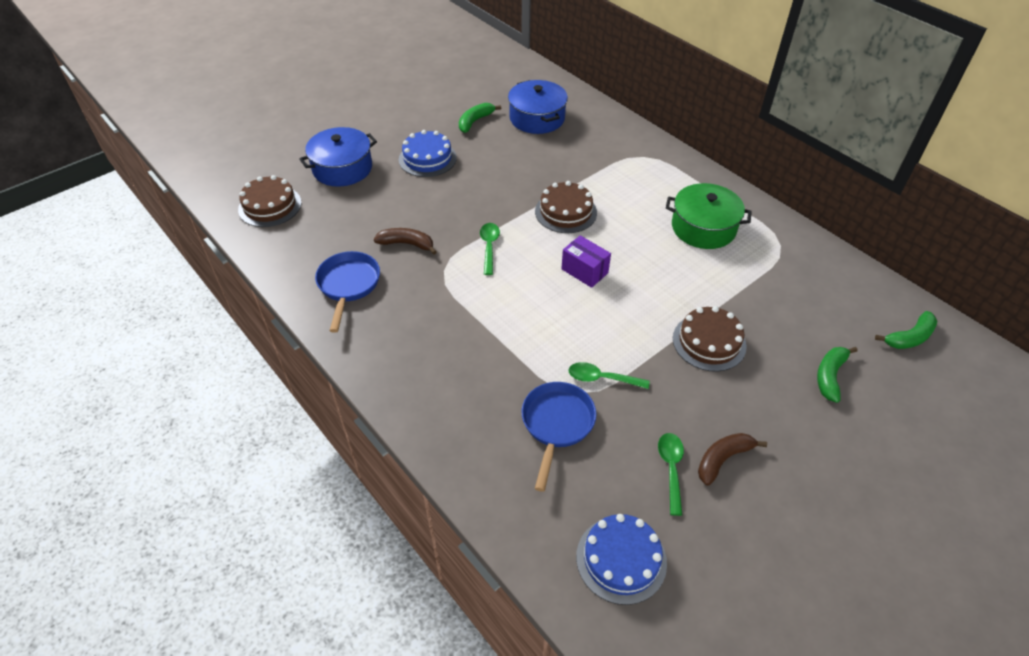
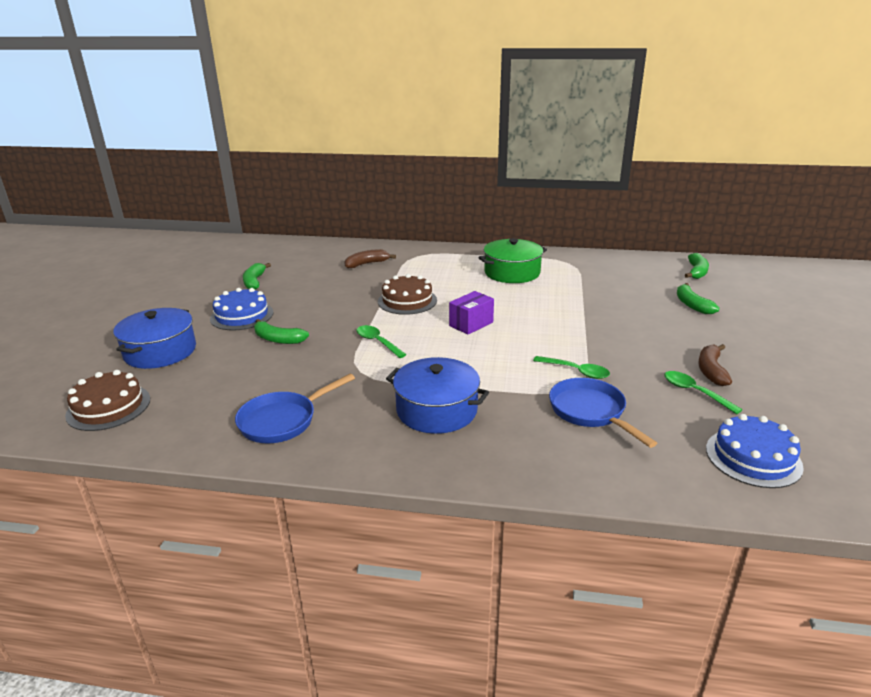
camera: 40 degrees left, 20 degrees down
blue pan [315,251,380,333] -> blue pan turned 90 degrees counterclockwise [235,374,355,443]
brown banana [374,228,437,255] -> brown banana moved to [344,249,396,269]
blue pot [508,80,568,134] -> blue pot moved to [386,357,489,434]
purple box [561,235,611,288] -> purple box turned 45 degrees counterclockwise [449,291,494,335]
green spoon [568,362,650,389] -> green spoon turned 120 degrees counterclockwise [533,356,610,379]
brown cake [673,306,747,372] -> none
none -> green banana [254,319,309,344]

